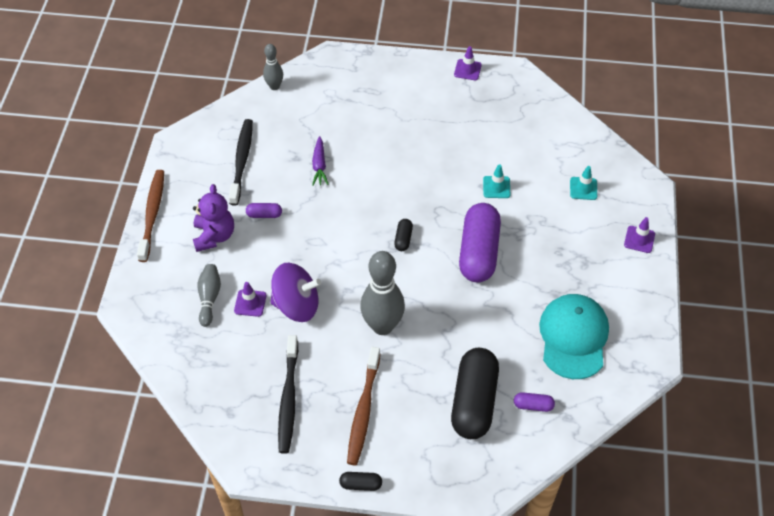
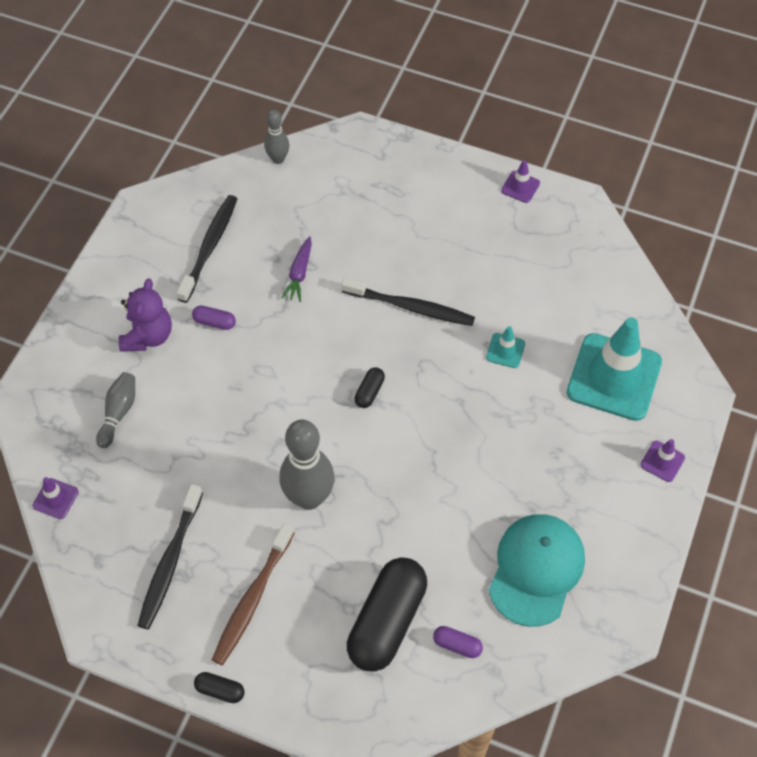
camera: 15 degrees right, 5 degrees up
brown toothbrush [137,170,164,262] -> none
purple traffic cone [234,282,266,317] -> purple traffic cone moved to [33,477,79,519]
purple spinning top [270,263,321,322] -> none
purple capsule [459,203,501,282] -> none
turquoise traffic cone [570,166,597,200] -> turquoise traffic cone [566,318,662,421], size x2.37
none -> black toothbrush [342,277,475,326]

